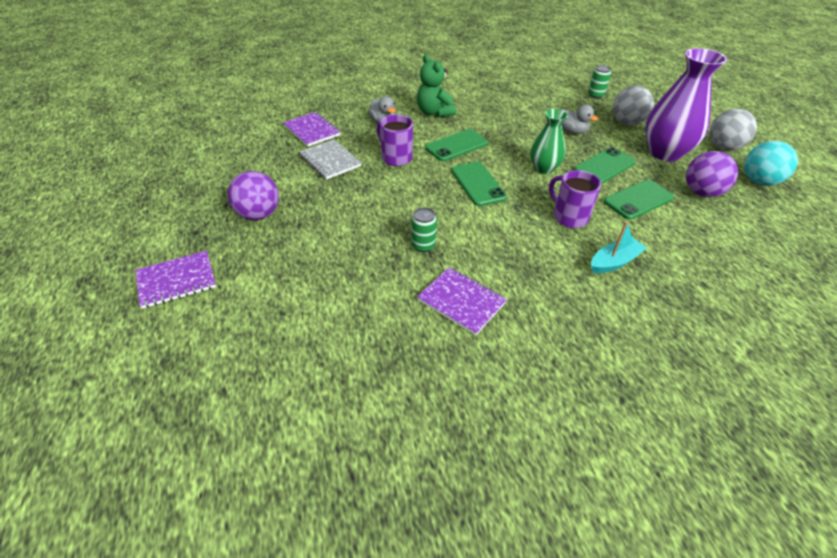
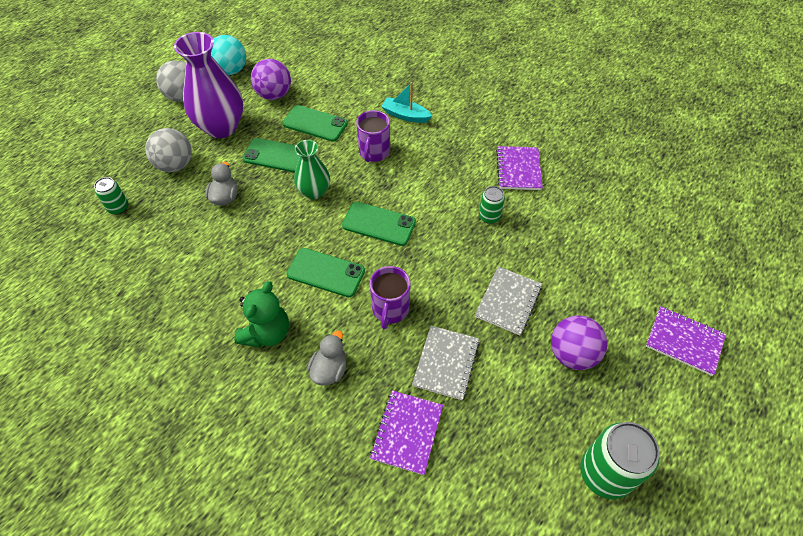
camera: 125 degrees left, 10 degrees up
green phone [452,162,507,206] -> green phone turned 75 degrees clockwise [342,202,416,246]
none -> grey notebook [475,266,542,335]
none -> green can [580,422,660,500]

